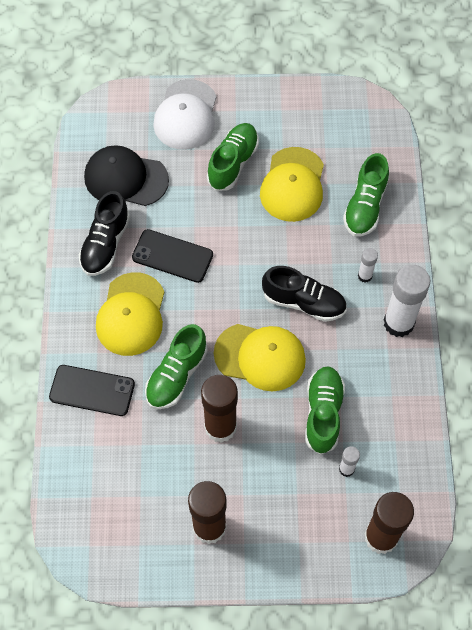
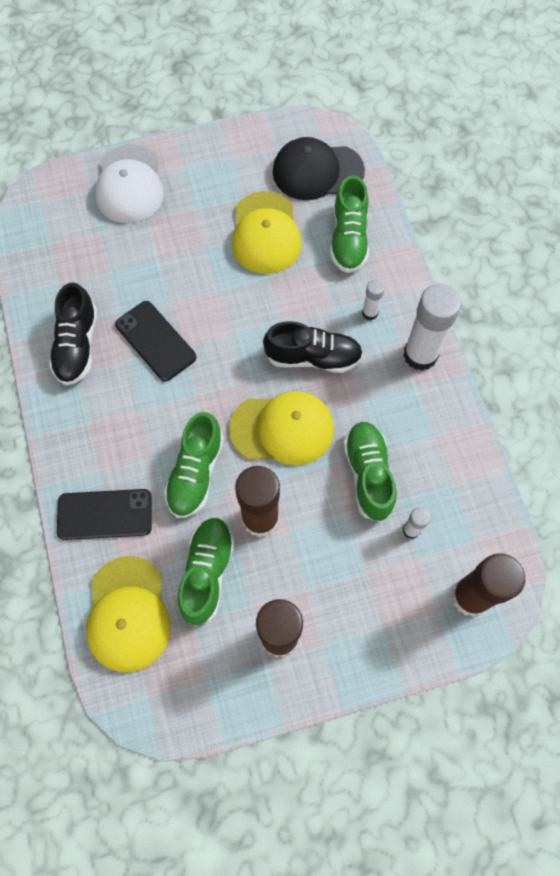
camera: 15 degrees left, 5 degrees up
black cap [84,145,169,206] -> black cap moved to [273,137,365,200]
yellow cap [96,272,164,356] -> yellow cap moved to [86,556,171,672]
black phone [132,229,213,283] -> black phone turned 45 degrees clockwise [115,301,197,382]
green shoe [207,123,259,191] -> green shoe moved to [178,517,235,626]

